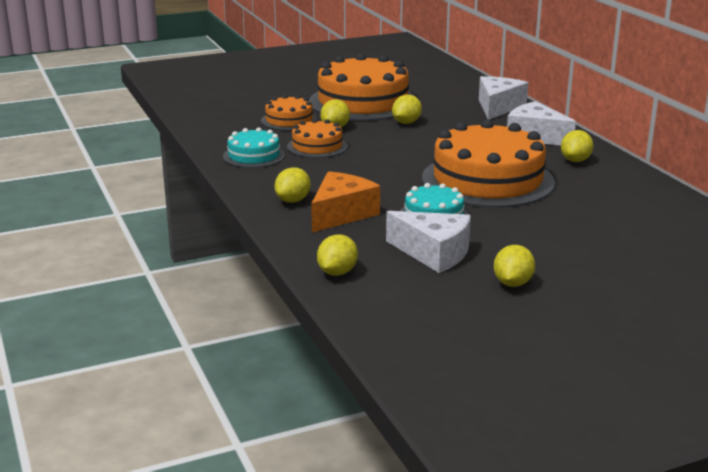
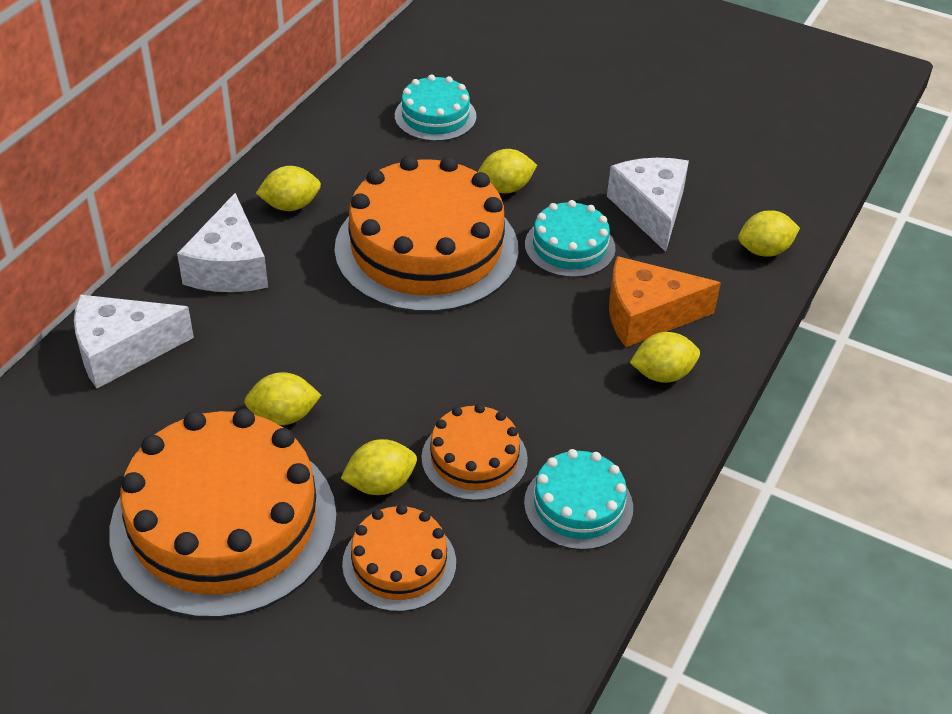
camera: 130 degrees left, 20 degrees up
yellow lemon [494,245,535,287] -> yellow lemon moved to [478,149,537,193]
none -> turquoise cake [395,74,477,141]

